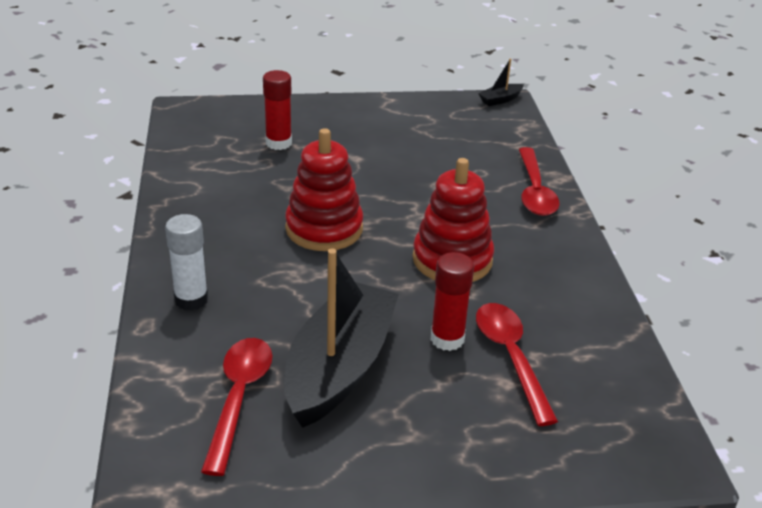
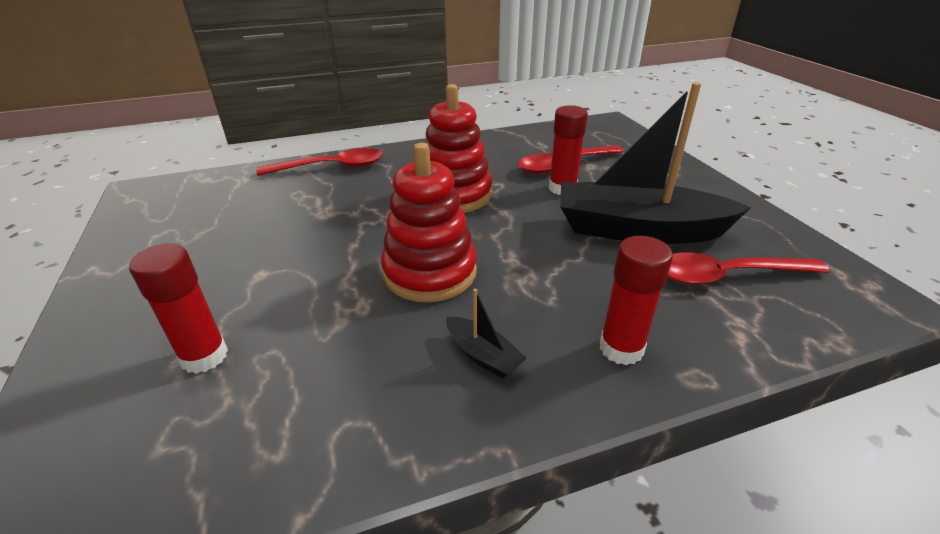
camera: 100 degrees left, 0 degrees up
white glue stick [165,214,208,311] -> red glue stick [600,236,673,365]
black boat [478,59,524,106] -> black boat moved to [446,289,527,379]

